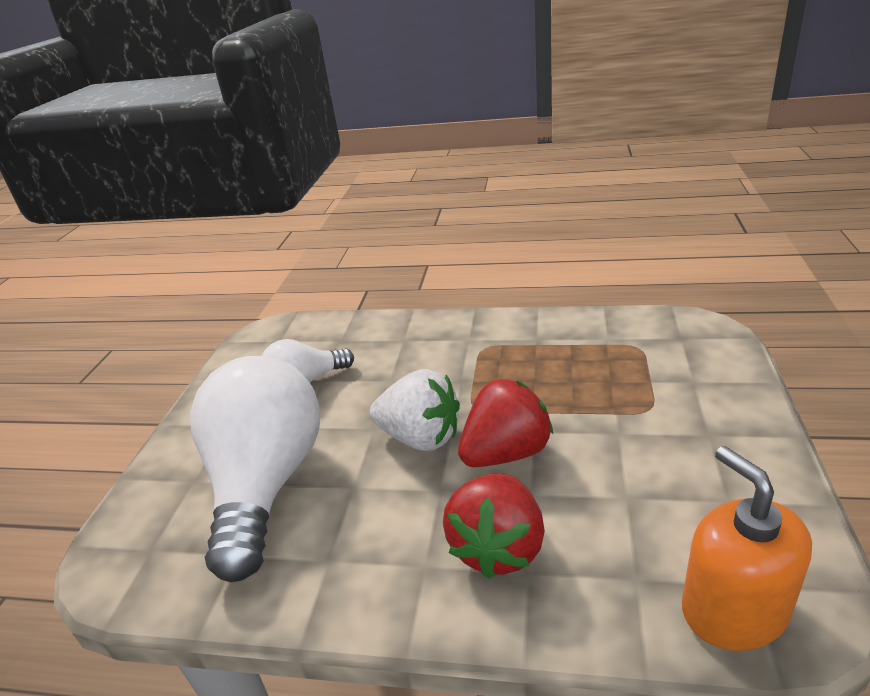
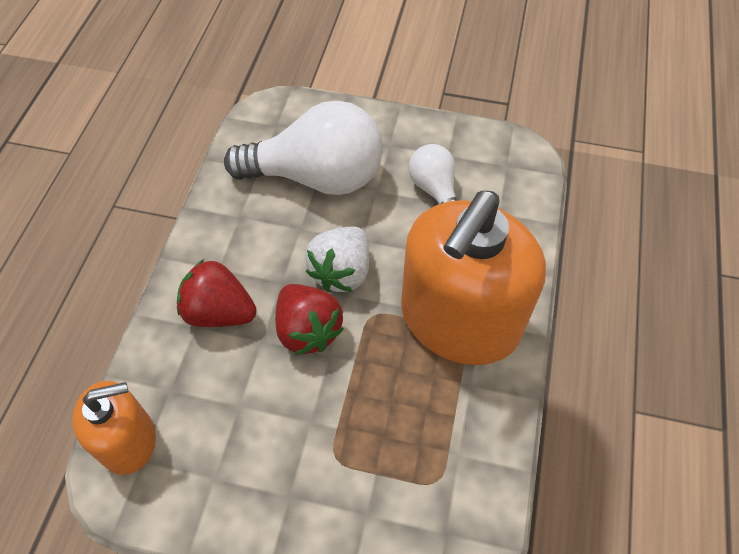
camera: 90 degrees right, 25 degrees up
none -> orange soap dispenser [401,191,546,365]

